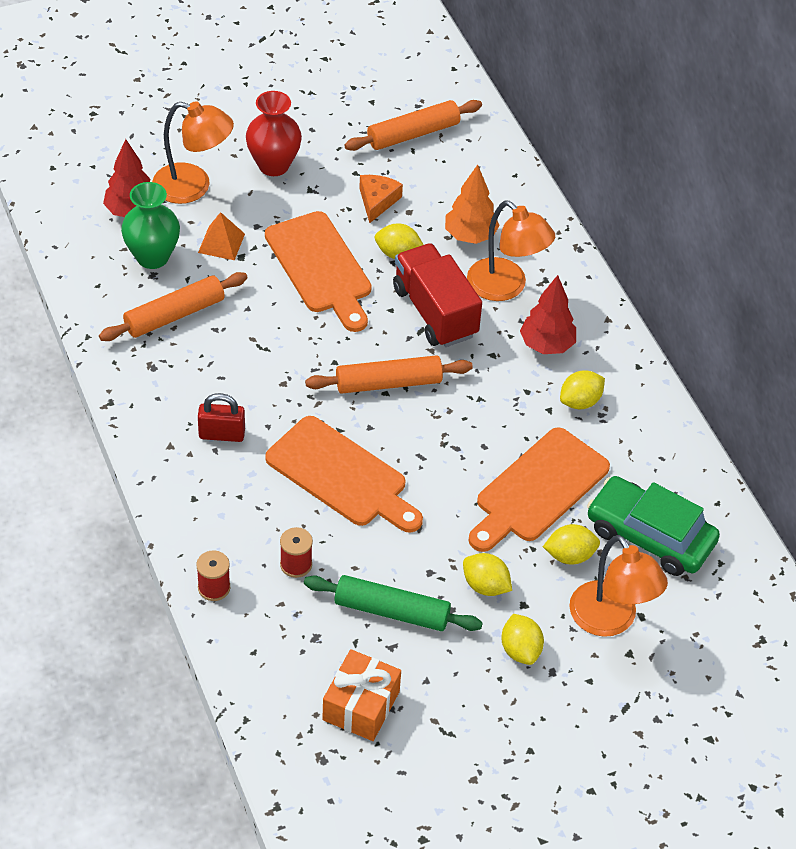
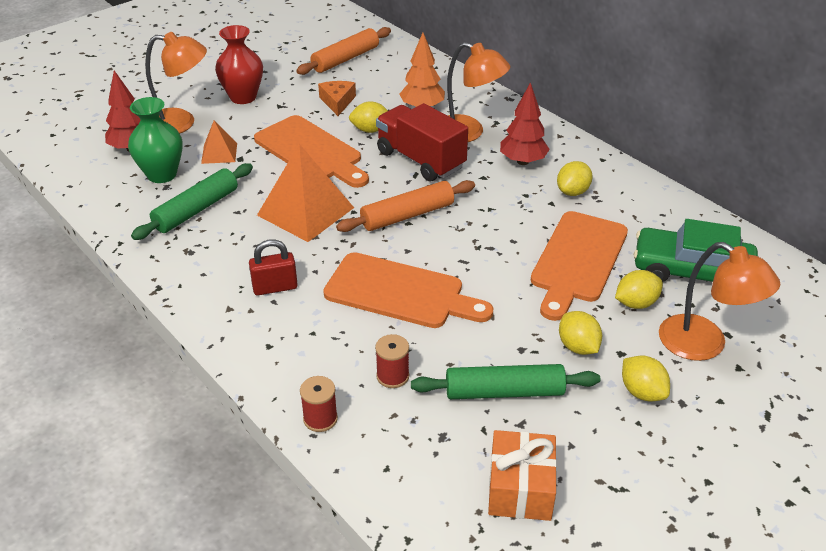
camera: 15 degrees left, 10 degrees down
orange rolling pin [99,272,248,341] -> green rolling pin [131,163,253,240]
yellow lemon [463,553,512,596] -> yellow lemon turned 45 degrees clockwise [559,311,602,355]
none -> orange pyramid [257,144,354,242]

